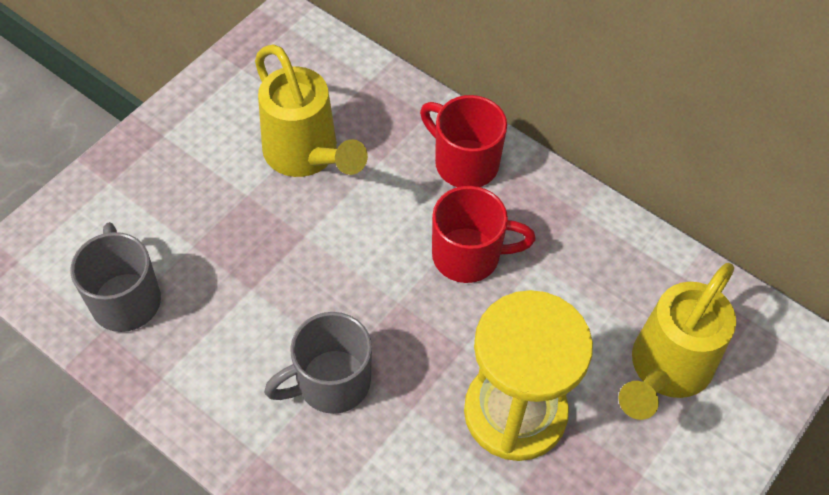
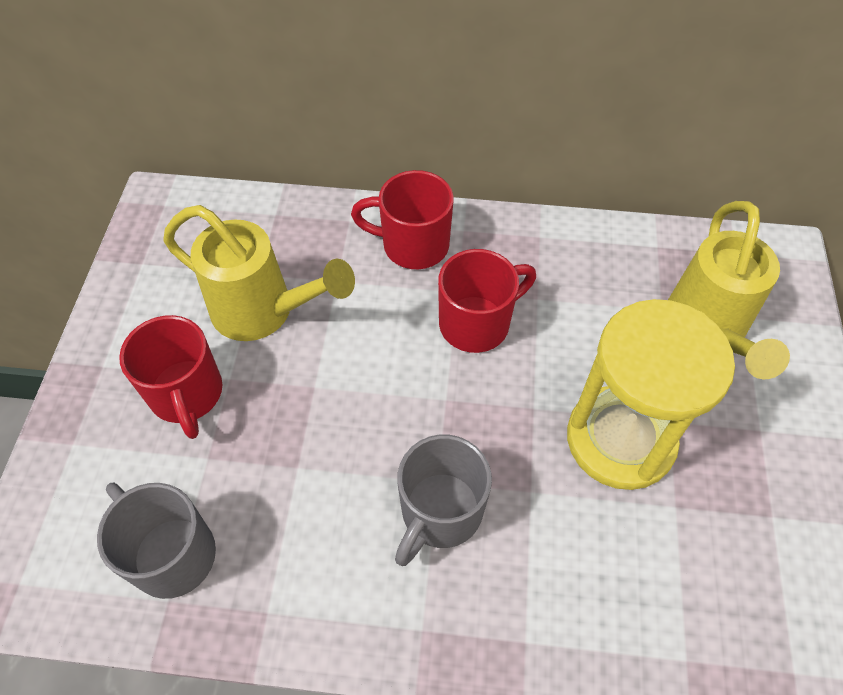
camera: 30 degrees left, 0 degrees up
none -> red mug [119,315,223,439]

